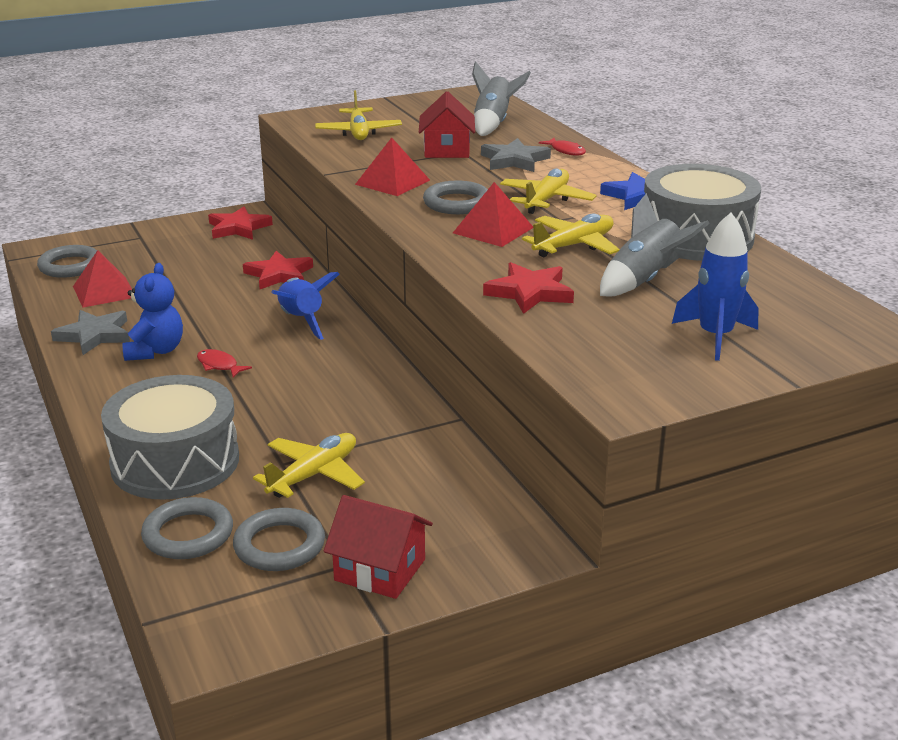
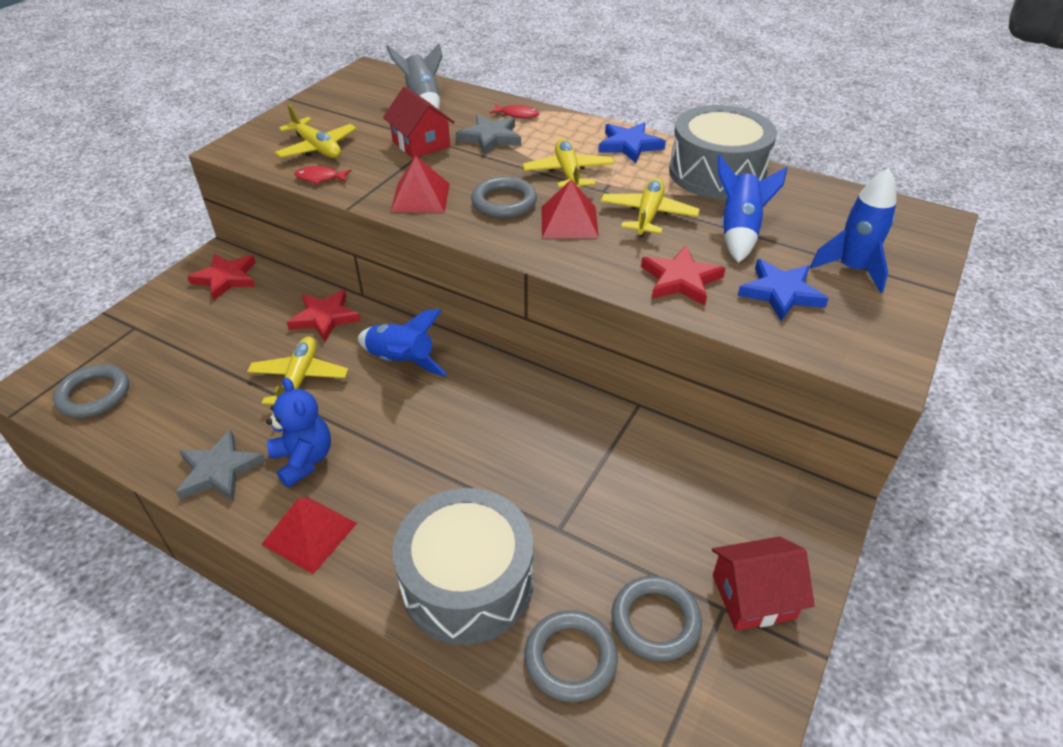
camera: 35 degrees left, 15 degrees up
red pyramid [73,250,132,307] -> red pyramid moved to [261,497,357,574]
red fish [197,349,252,378] -> red fish moved to [295,166,352,184]
yellow plane [253,433,365,498] -> yellow plane moved to [247,336,348,405]
grey rocket [600,193,710,297] -> blue rocket [718,155,787,263]
none -> blue star [738,259,829,321]

